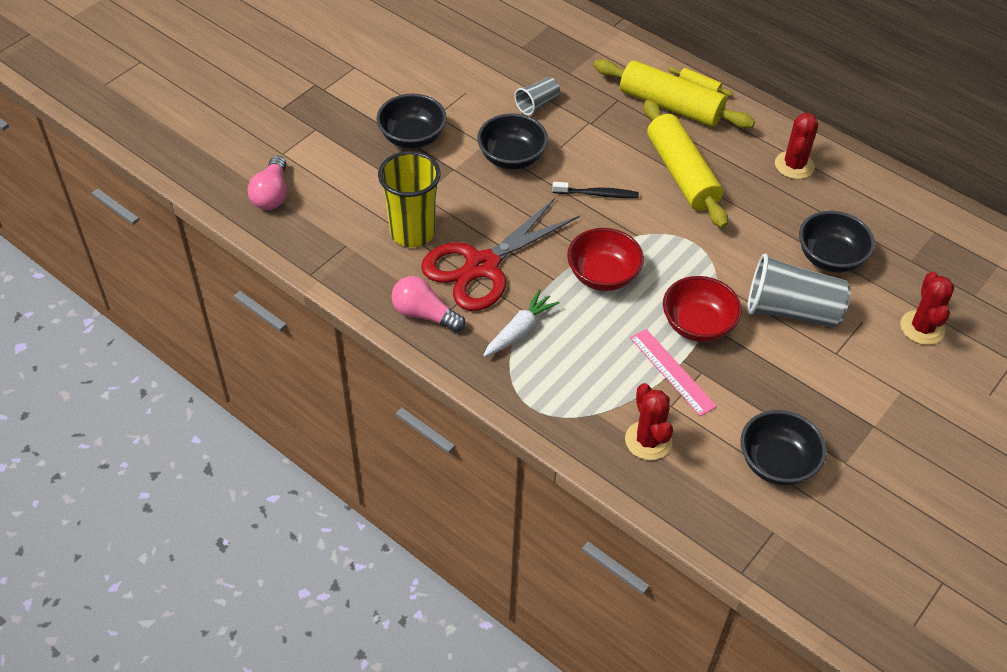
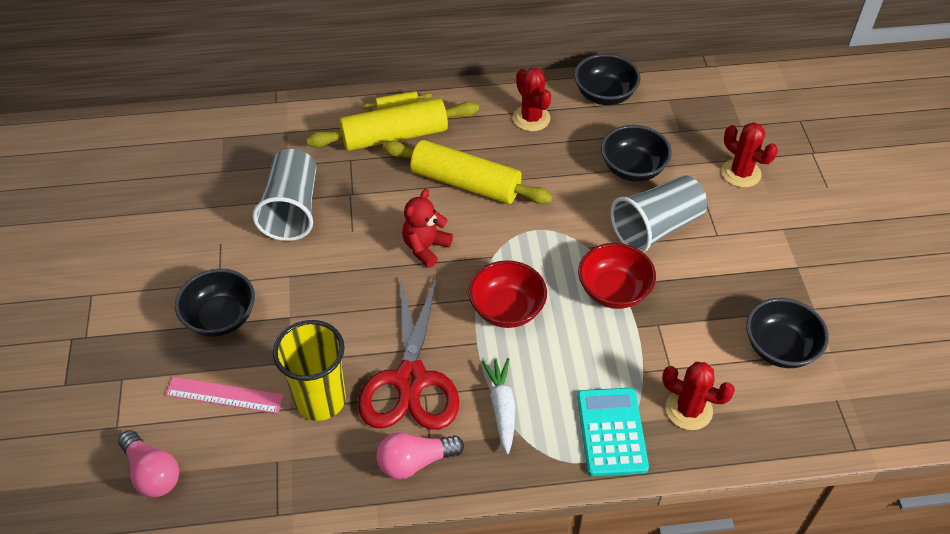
camera: 45 degrees left, 0 degrees up
black bowl [477,113,548,170] -> black bowl moved to [574,54,640,105]
grey cup [514,77,560,116] -> grey cup [252,149,317,241], size x1.90
black toothbrush [552,182,639,198] -> red teddy bear [402,189,453,268]
pink ruler [630,329,717,416] -> pink ruler moved to [165,377,284,414]
none -> turquoise calculator [577,388,649,476]

